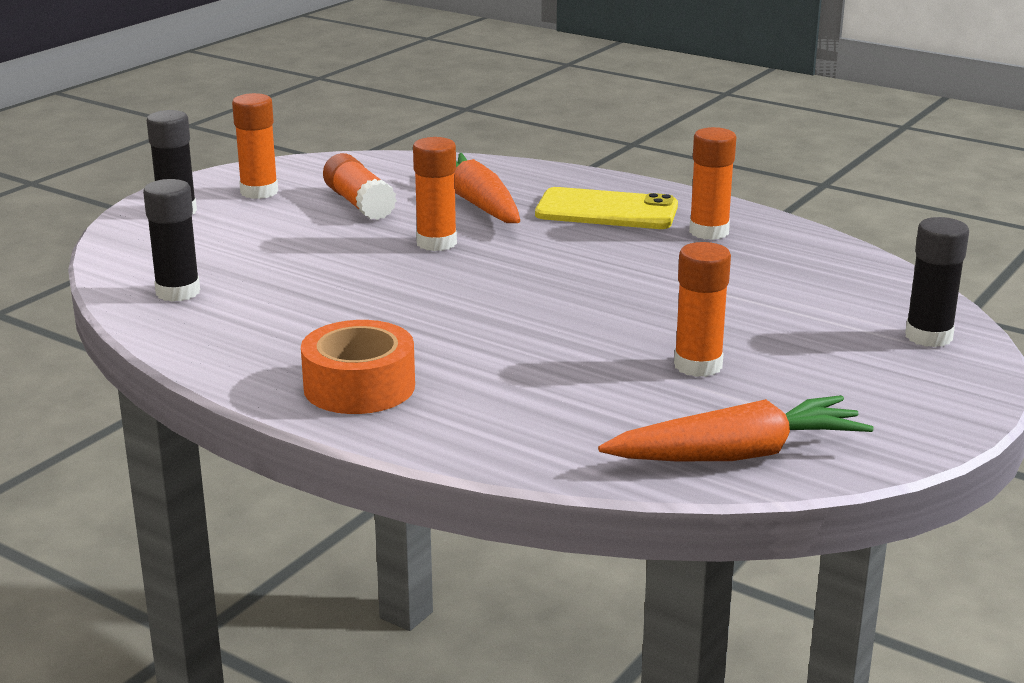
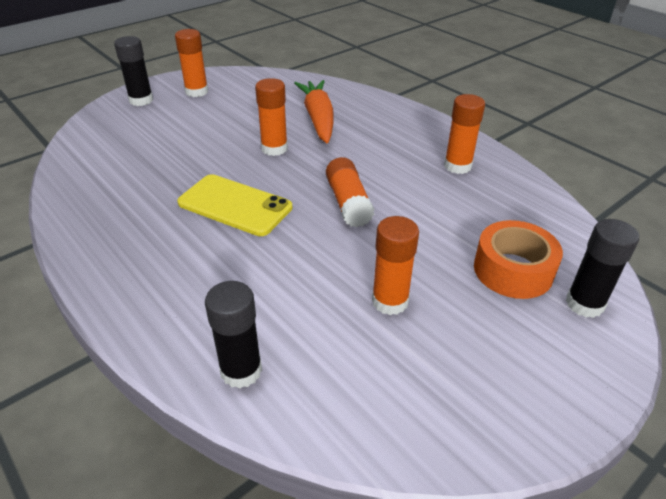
camera: 15 degrees right, 15 degrees up
black glue stick [143,179,200,302] -> black glue stick moved to [205,281,262,389]
orange tape [301,320,415,414] -> orange tape moved to [474,220,563,299]
orange glue stick [323,153,397,220] -> orange glue stick moved to [326,157,374,227]
yellow phone [535,187,678,229] -> yellow phone moved to [177,174,293,236]
orange carrot [598,395,874,461] -> none

